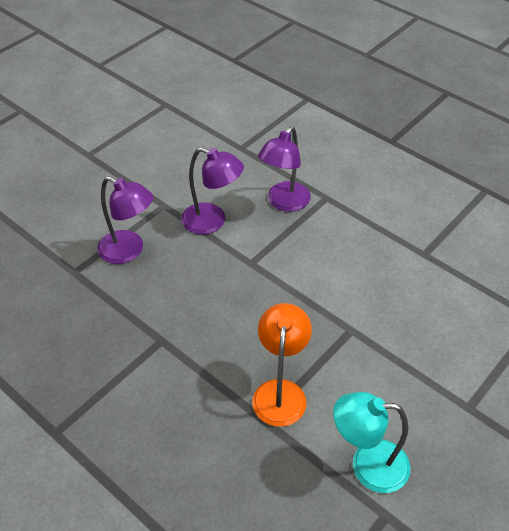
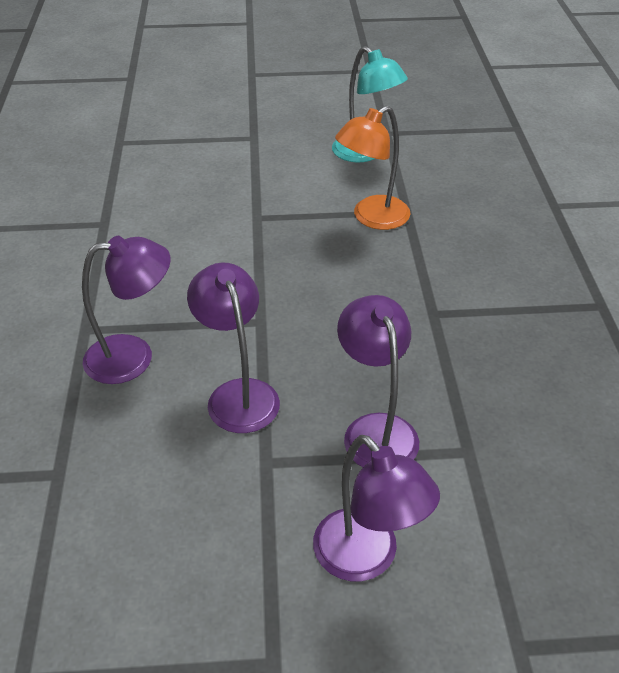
camera: 135 degrees left, 5 degrees down
none -> purple lamp [313,435,440,581]

